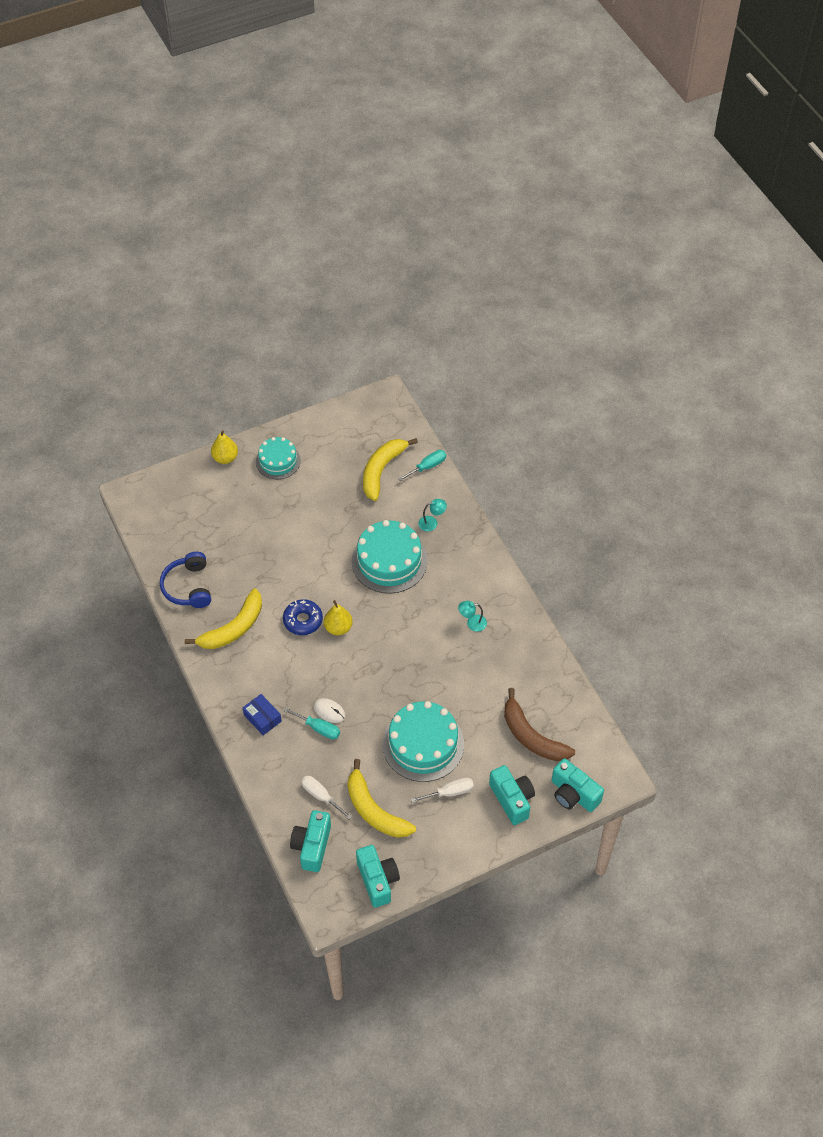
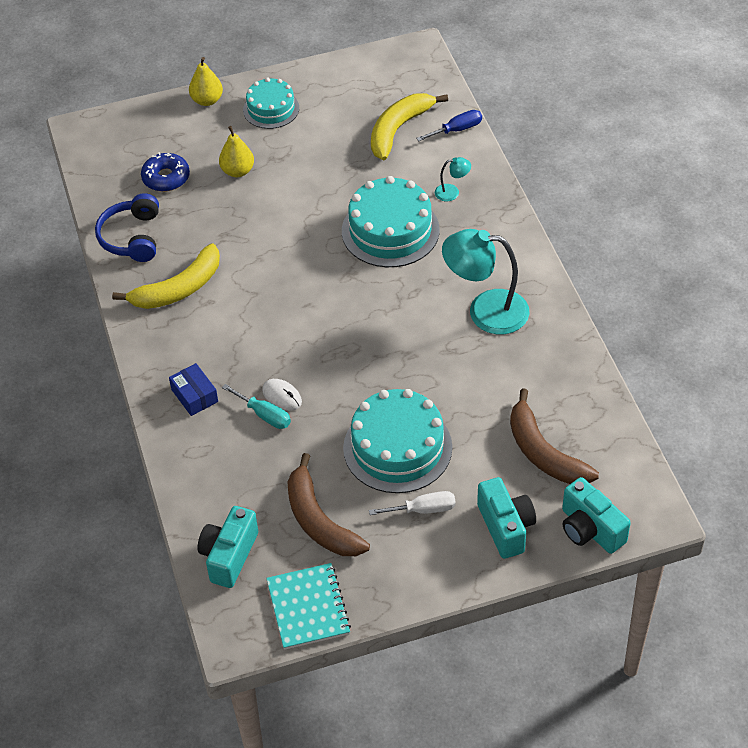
camera: 10 degrees right, 5 degrees down
blue donut [283,599,323,635] -> blue donut moved to [141,152,190,192]
white screwdriver [301,776,352,820] -> none
yellow pear [324,600,353,635] -> yellow pear moved to [219,126,254,177]
yellow banana [347,759,416,838] -> brown banana [287,453,370,556]
turquoise camera [356,845,400,908] -> turquoise notebook [266,563,351,650]
turquoise screwdriver [398,450,446,481] -> blue screwdriver [416,110,482,141]
turquoise lamp [458,601,487,632] -> turquoise lamp [442,229,530,335], size x2.28

